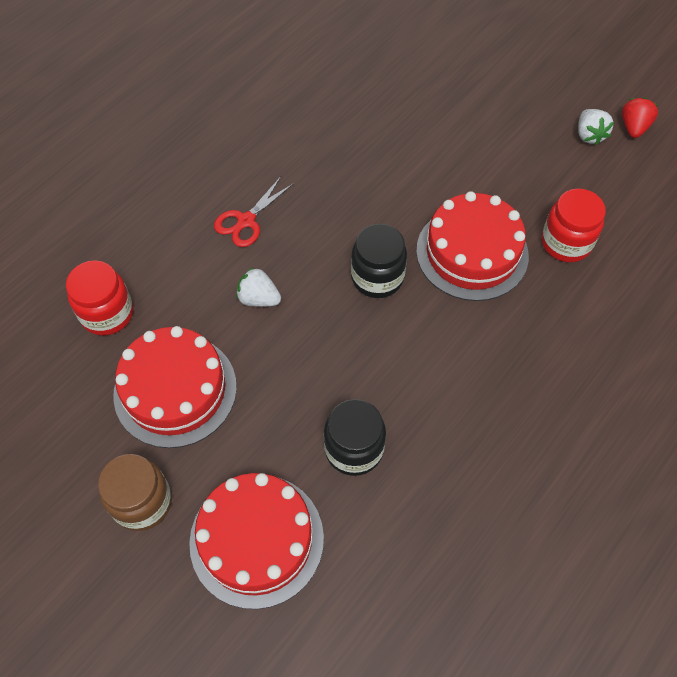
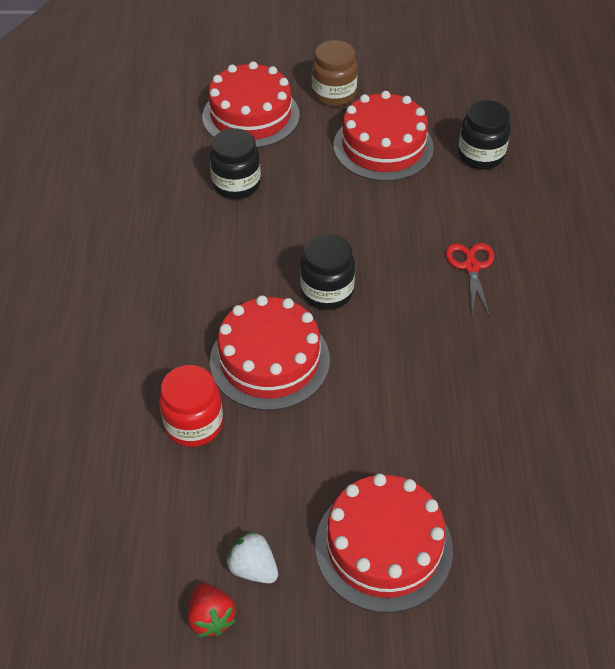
camera: 140 degrees right, 10 degrees down
red jar [66,260,133,335] -> black jar [458,100,511,169]
white strawberry [236,267,281,307] -> none
none -> red cake [315,473,453,613]

